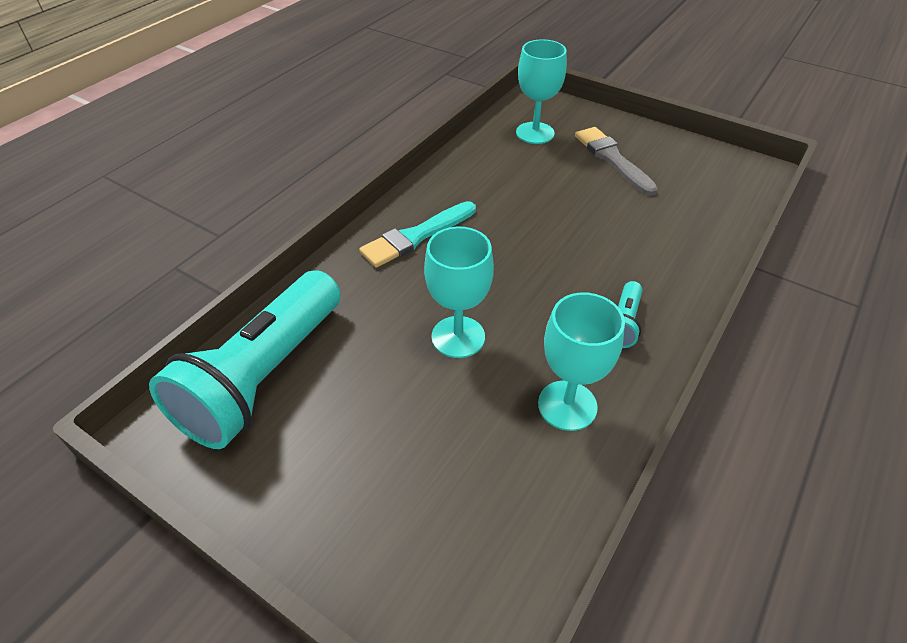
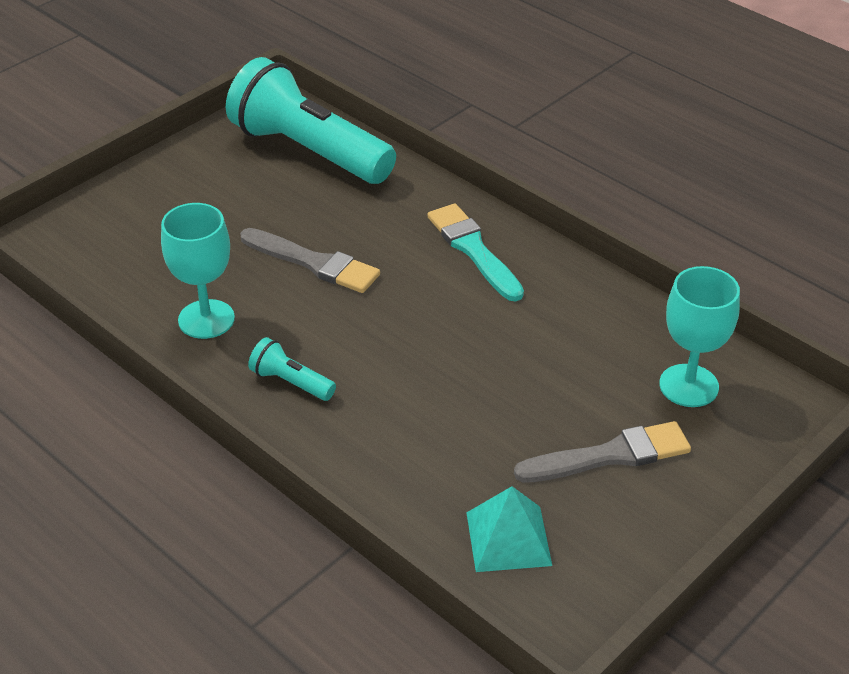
camera: 100 degrees right, 5 degrees down
turquoise goblet [424,227,494,358] -> grey brush [240,228,380,293]
none -> turquoise pyramid [466,486,552,572]

